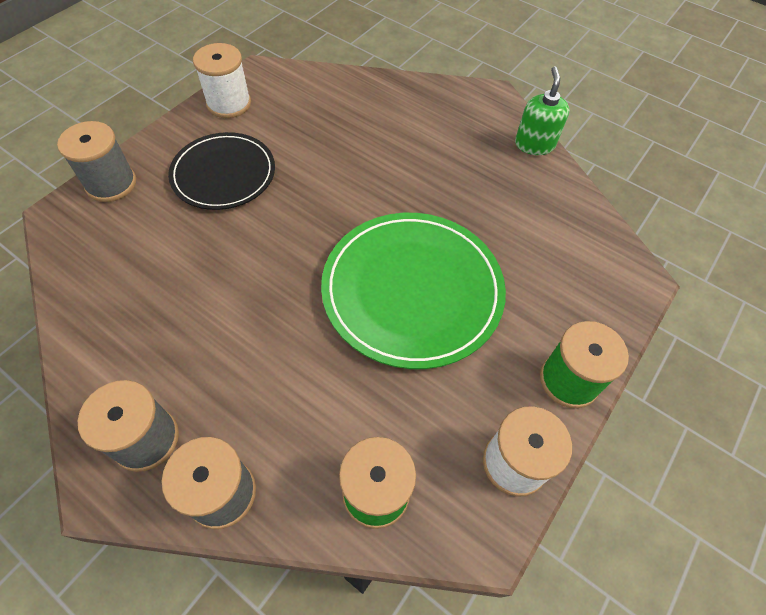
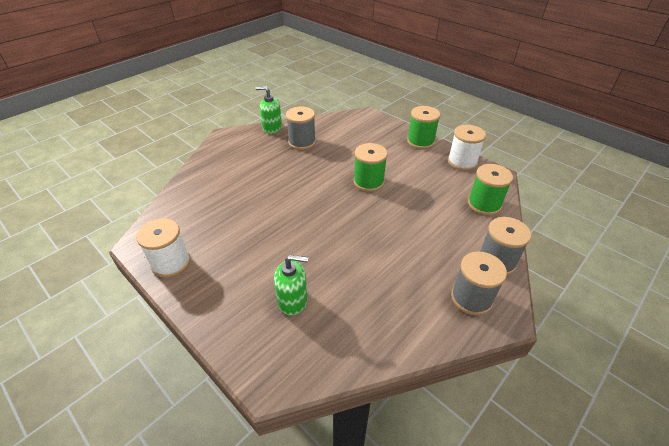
camera: 80 degrees left, 15 degrees down
grey spool [57,121,136,202] -> grey spool moved to [286,107,316,150]
black plate [168,132,275,210] -> none
green plate [321,213,506,369] -> green spool [354,143,388,192]
none -> green soap dispenser [274,255,308,316]

